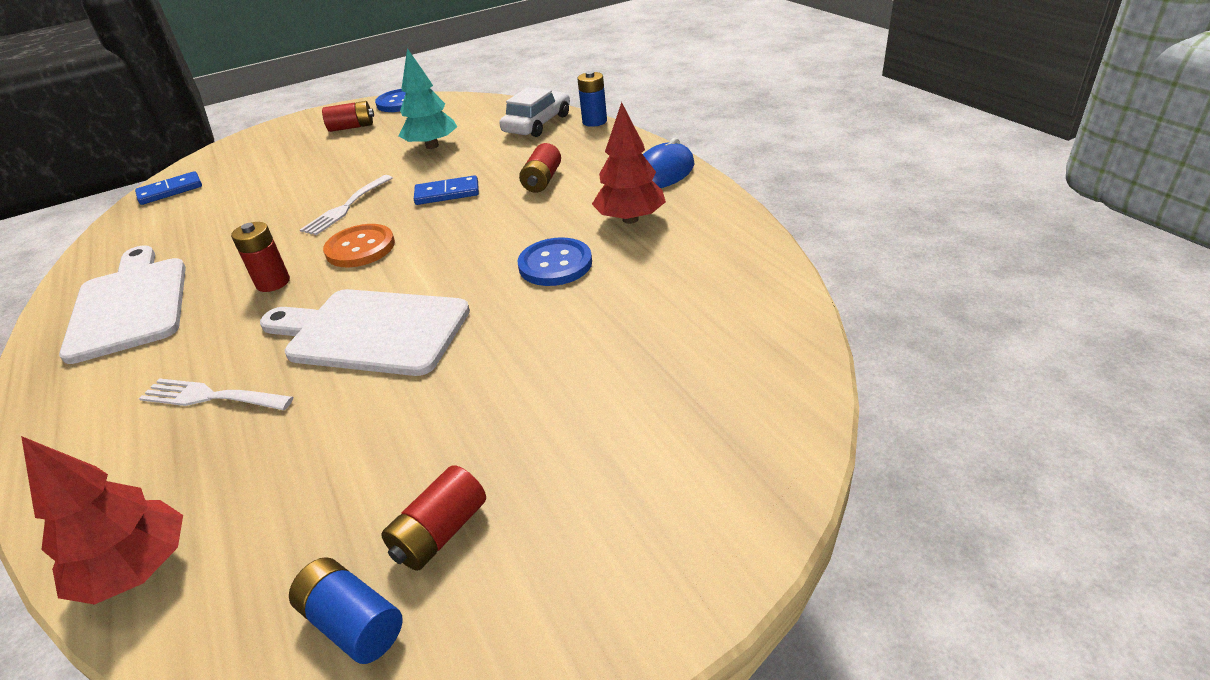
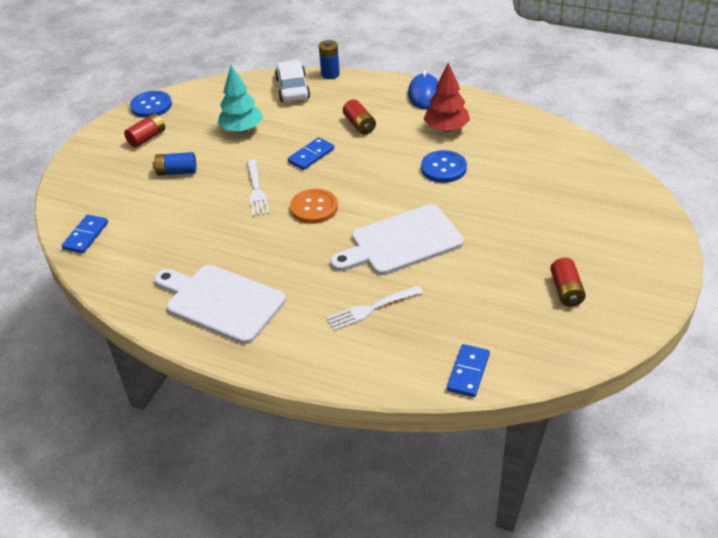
camera: 40 degrees left, 5 degrees up
red tree [21,436,183,604] -> blue domino [447,344,490,397]
red battery [231,222,290,292] -> none
blue battery [289,557,403,664] -> blue battery moved to [153,152,196,175]

